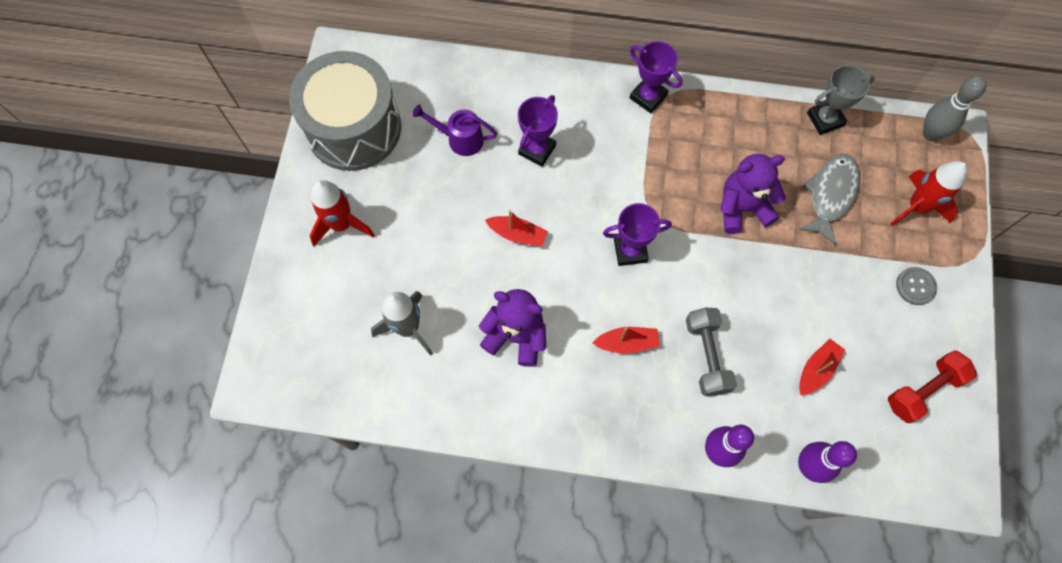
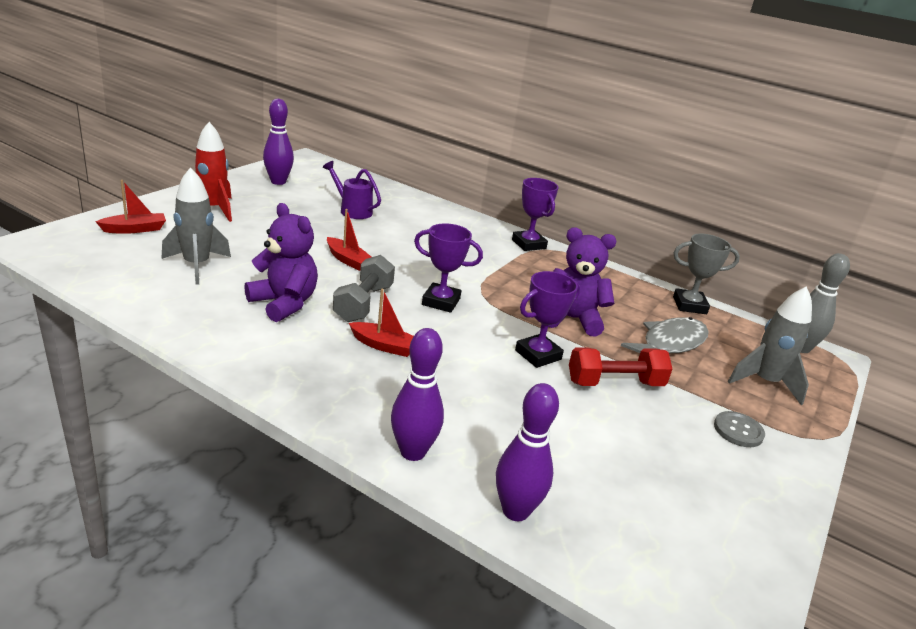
camera: 20 degrees right, 40 degrees down
grey drum [289,51,401,171] -> purple bowling pin [263,99,294,185]
purple trophy [518,95,558,167] -> purple trophy moved to [515,271,580,368]
grey dumbbell [686,308,737,396] -> grey dumbbell moved to [333,255,395,322]
red boat [799,339,845,395] -> red boat moved to [95,180,166,234]
red dumbbell [888,351,977,423] -> red dumbbell moved to [569,347,672,386]
red rocket [890,161,968,226] -> grey rocket [728,286,812,405]

